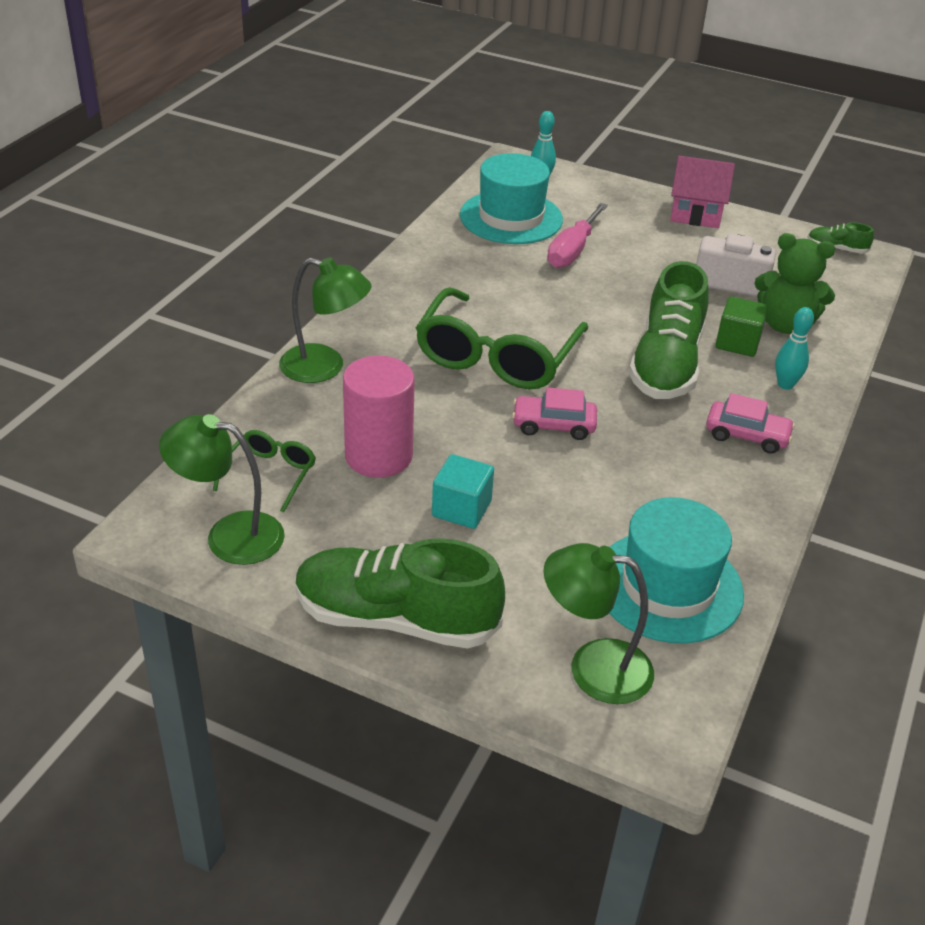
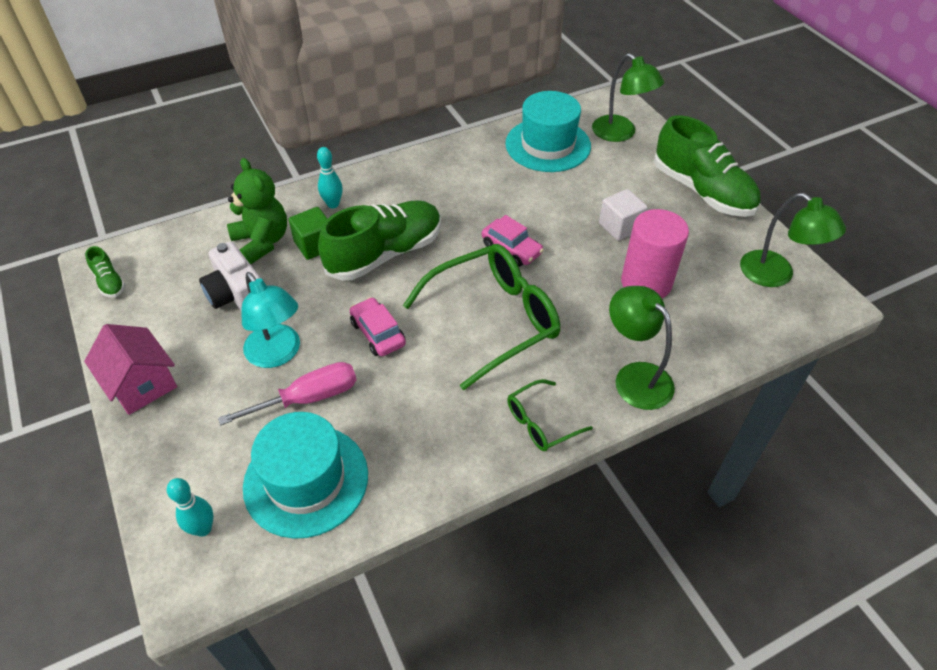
camera: 140 degrees left, 10 degrees up
green glasses [213,430,316,513] -> green glasses moved to [507,379,593,451]
turquoise cube [432,454,494,529] -> white cube [599,189,648,241]
pink car [706,393,795,454] -> pink car moved to [349,297,406,356]
none -> turquoise lamp [242,272,300,368]

